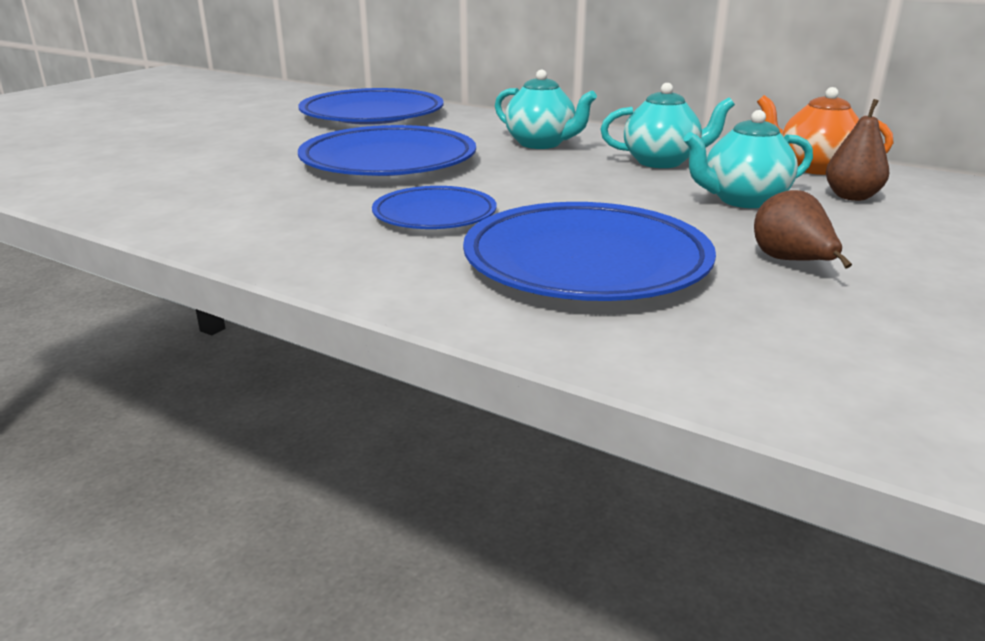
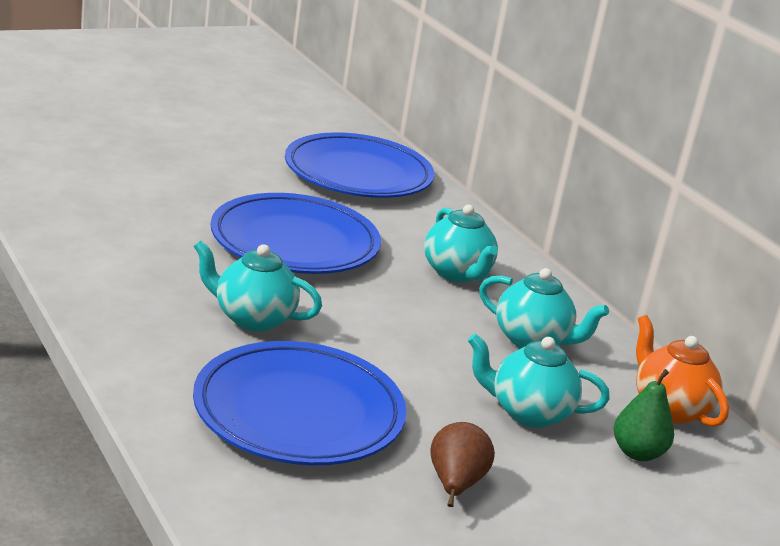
camera: 25 degrees right, 0 degrees up
blue plate [372,186,497,229] -> turquoise teapot [193,240,322,331]
brown pear [826,99,889,201] -> green pear [614,369,674,461]

